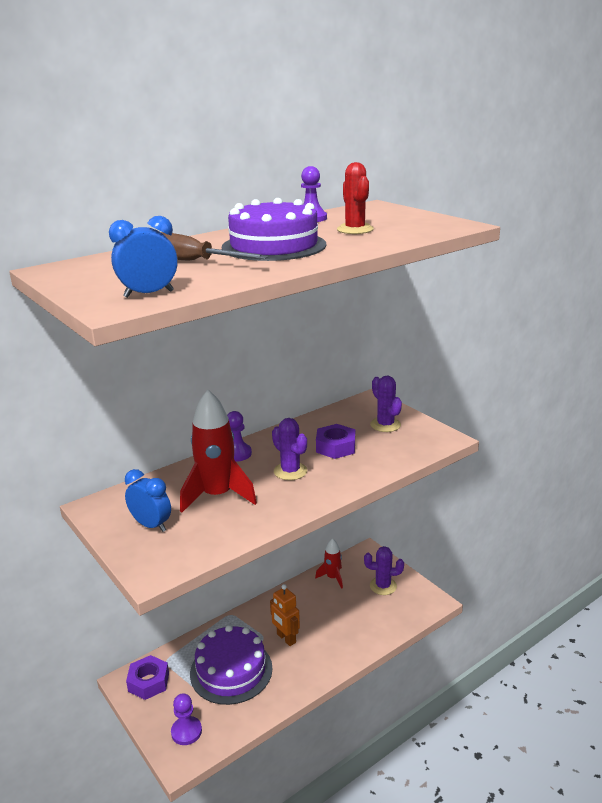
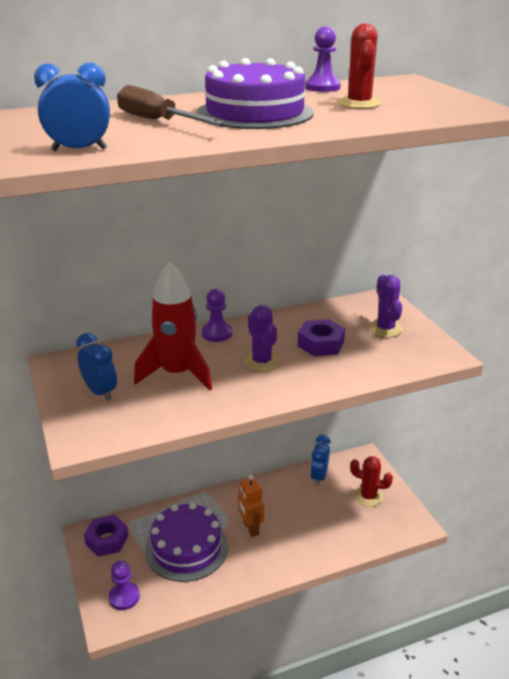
camera: 15 degrees right, 5 degrees up
red rocket [315,538,343,589] -> blue clock [310,435,331,486]
purple cactus [364,546,404,595] -> red cactus [350,456,393,507]

